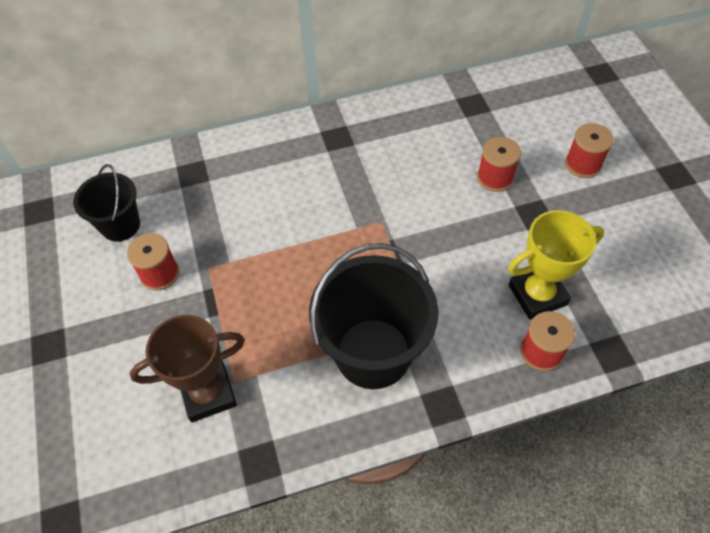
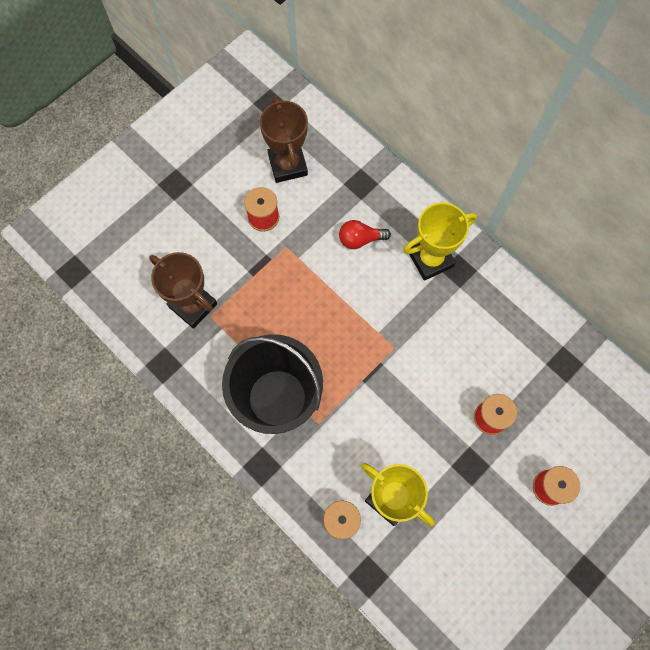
camera: 60 degrees right, 15 degrees up
black bucket [73,164,140,242] -> brown trophy [260,96,308,183]
none -> red light bulb [339,220,391,249]
none -> yellow trophy [403,202,477,281]

